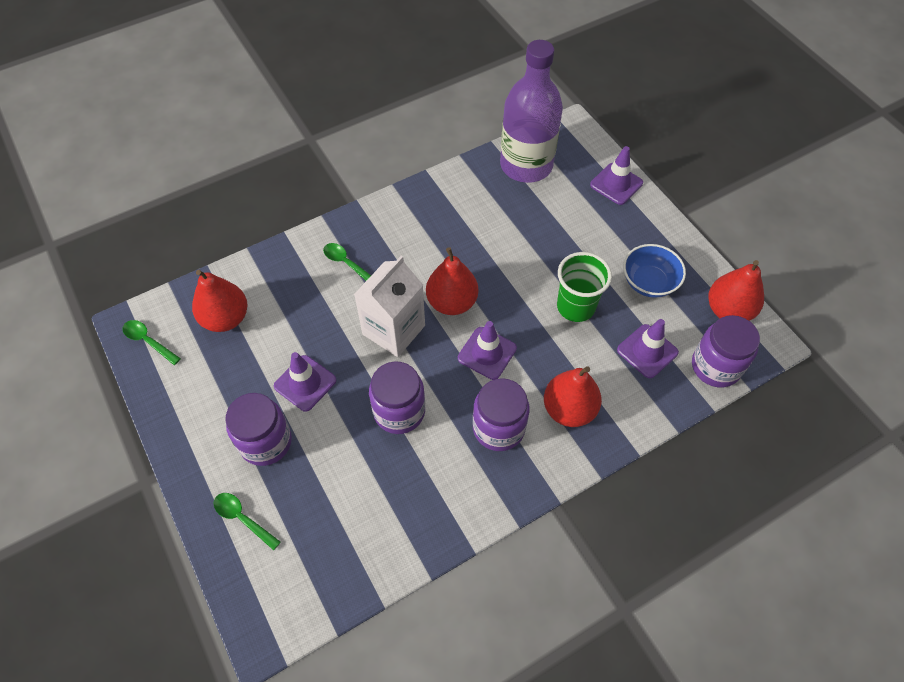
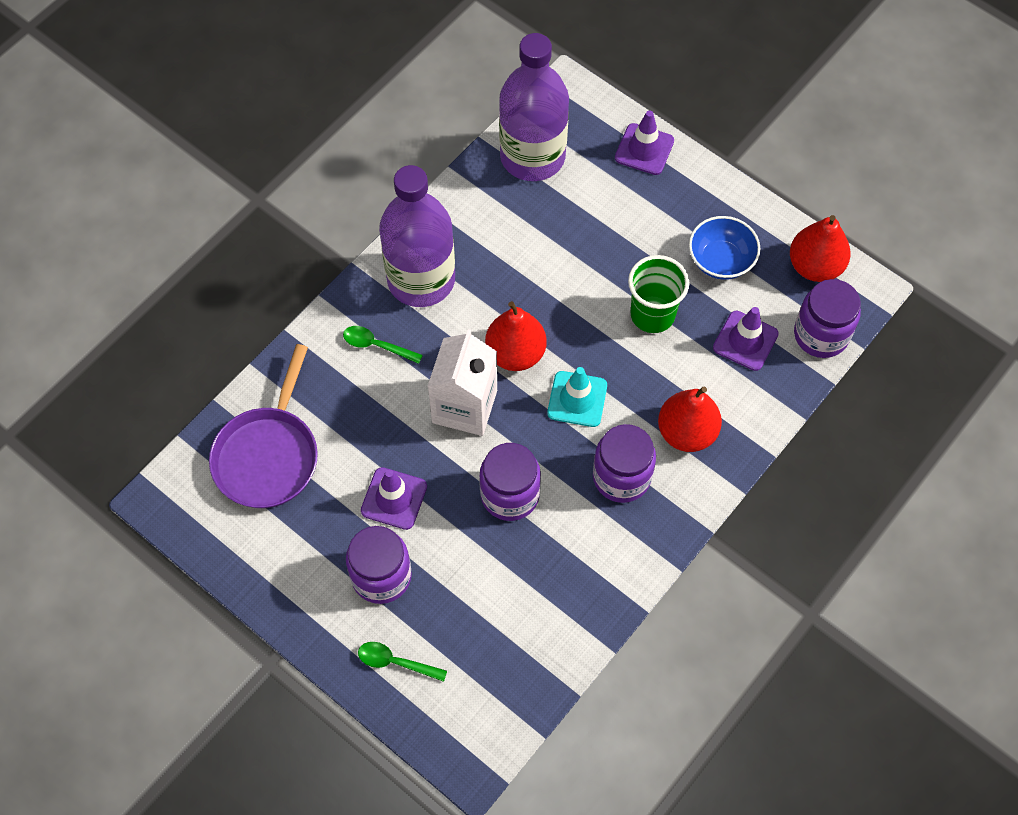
camera: 20 degrees left, 5 degrees up
green spoon [122,320,181,365] -> none
red pear [192,270,247,332] -> purple pan [209,344,318,508]
purple traffic cone [458,321,517,380] -> turquoise traffic cone [547,367,607,427]
none -> purple bottle [379,165,455,307]

